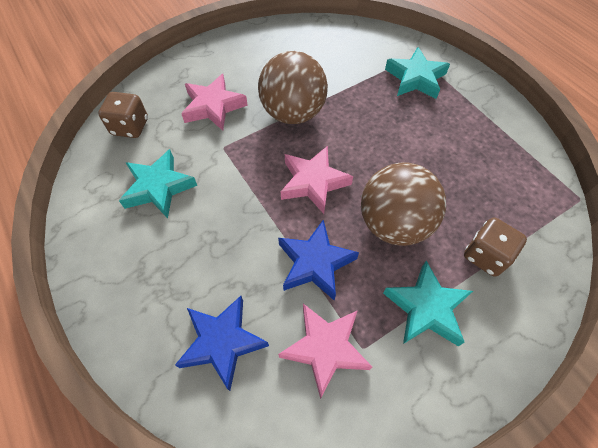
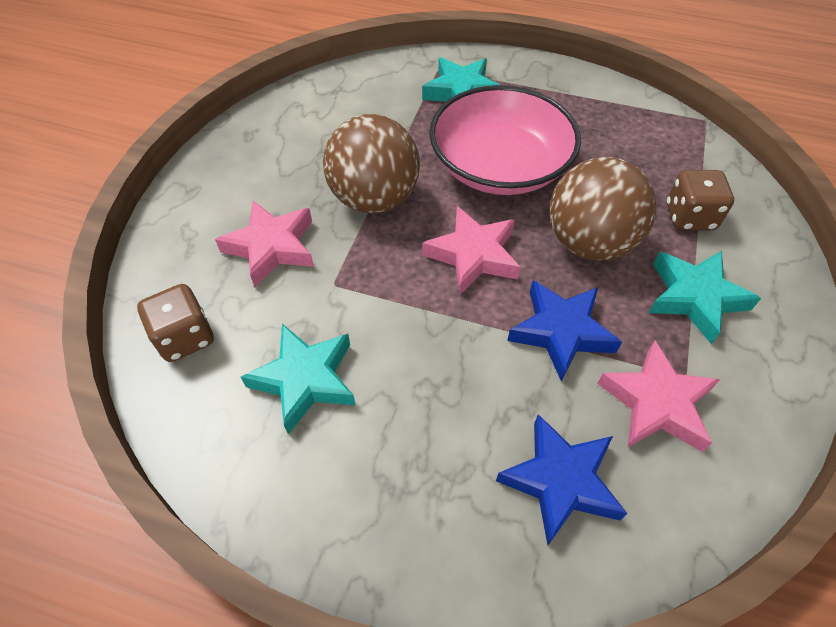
camera: 40 degrees left, 5 degrees down
none -> pink bowl [429,85,581,195]

